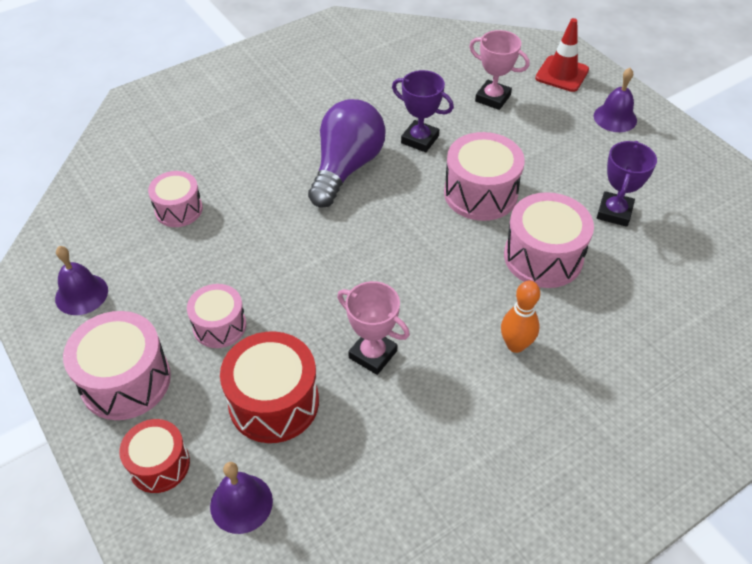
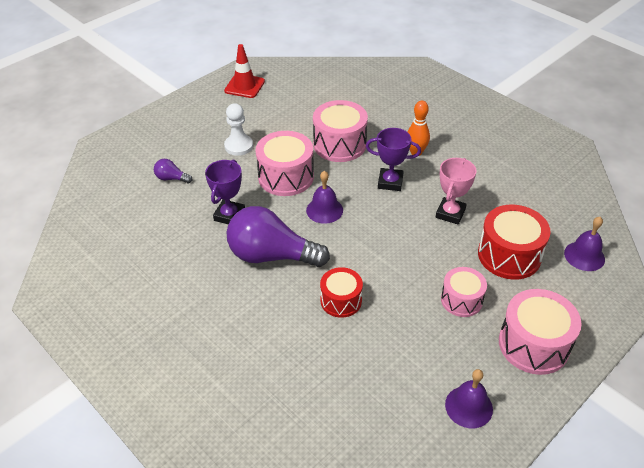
camera: 100 degrees left, 5 degrees down
red drum [119,419,190,493] -> red drum moved to [320,267,363,318]
pink drum [148,171,203,227] -> none
pink trophy [469,30,530,110] -> purple light bulb [154,159,192,183]
red traffic cone [535,18,589,92] -> red traffic cone moved to [224,44,265,98]
purple bell [594,68,637,132] -> purple bell moved to [306,171,343,224]
purple trophy [597,141,657,227] -> purple trophy moved to [366,128,421,191]
none -> white pawn [224,103,253,156]

